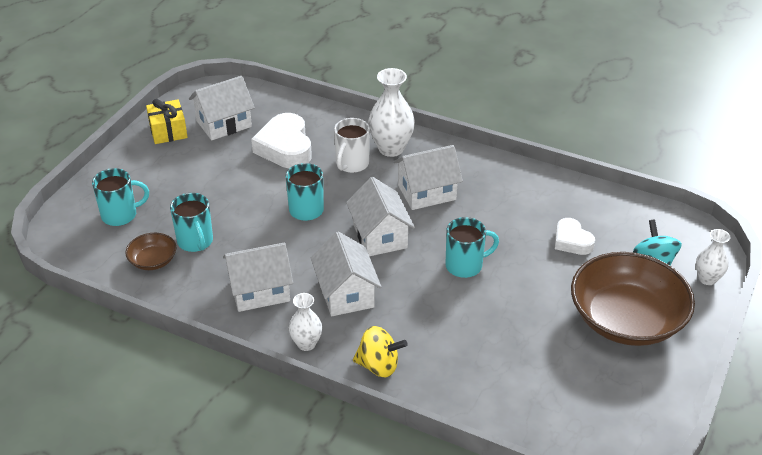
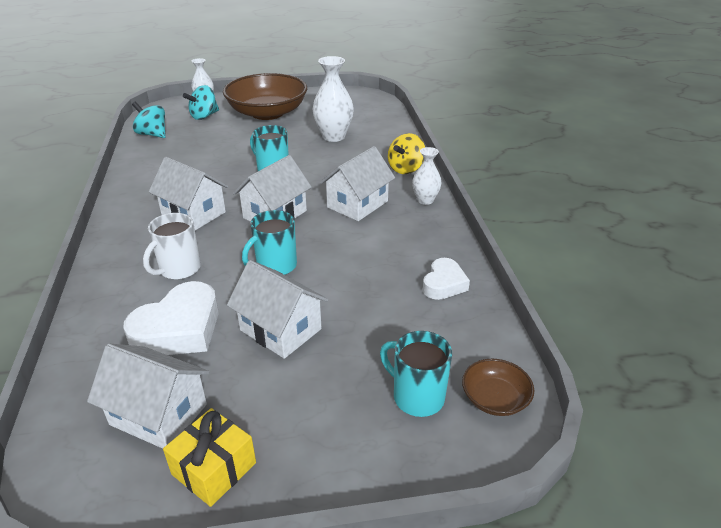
camera: 125 degrees left, 5 degrees down
brown bowl [125,233,176,270] -> brown bowl moved to [462,359,534,416]
turquoise mug [170,193,213,252] -> none
white house [223,242,293,312] -> white house moved to [227,260,328,359]
white mug [334,118,370,173] -> white mug turned 135 degrees clockwise [143,213,201,280]
yellow spinning top [353,326,408,377] -> yellow spinning top turned 120 degrees counterclockwise [388,133,425,174]
white vase [368,68,415,157] -> white vase moved to [312,56,354,142]
white heart [555,218,595,255] -> white heart moved to [423,258,470,300]
none -> turquoise spinning top [132,102,166,138]

